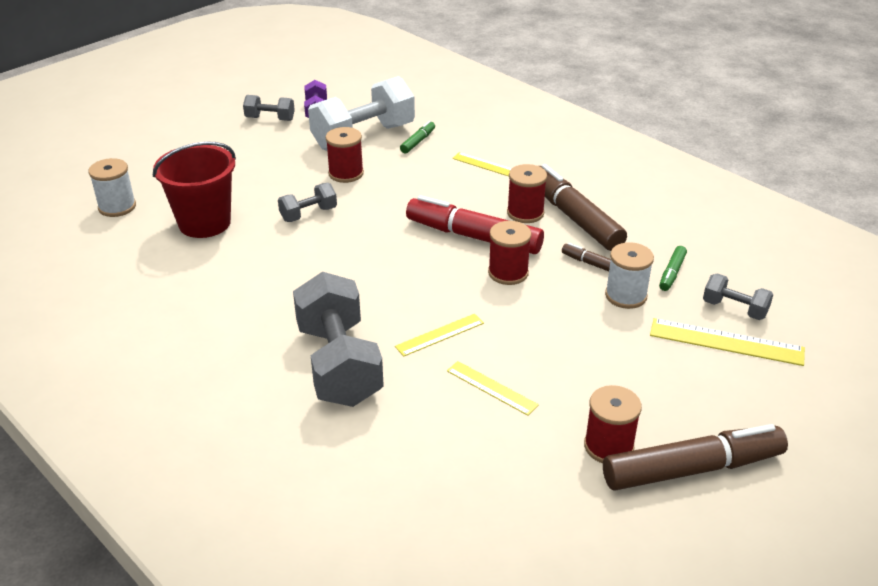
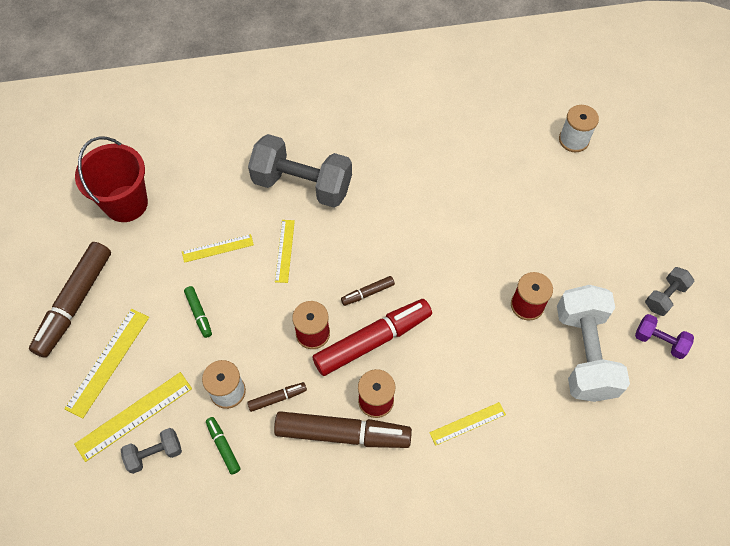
camera: 125 degrees right, 25 degrees up
red bucket [153,141,236,238] -> red bucket moved to [75,136,148,222]
grey dumbbell [278,183,337,222] -> none
green marker [400,121,435,154] -> green marker moved to [184,286,212,338]
red spool [584,385,642,463] -> none
none -> yellow ruler [64,309,149,419]
none -> brown marker [341,276,395,306]

